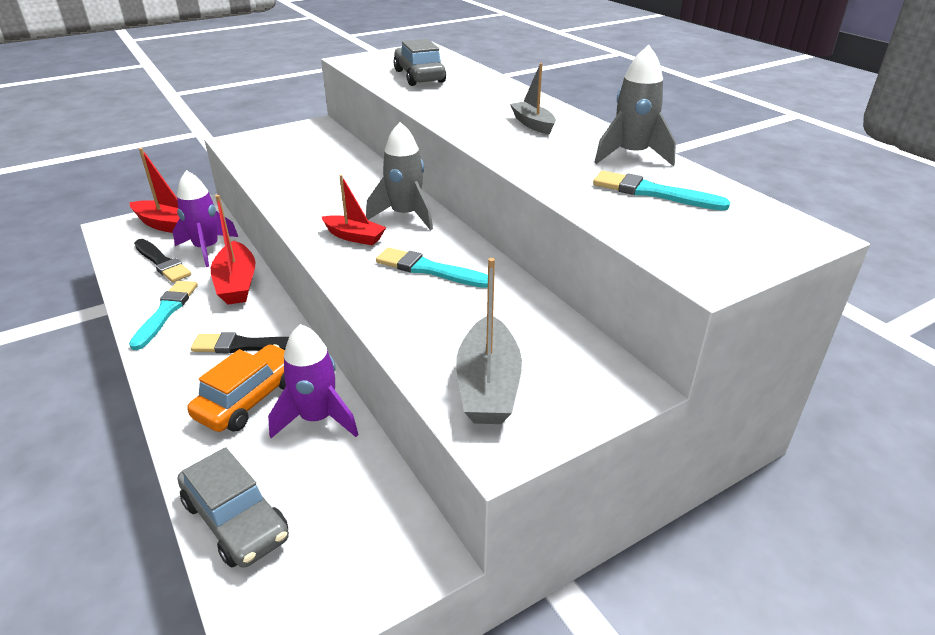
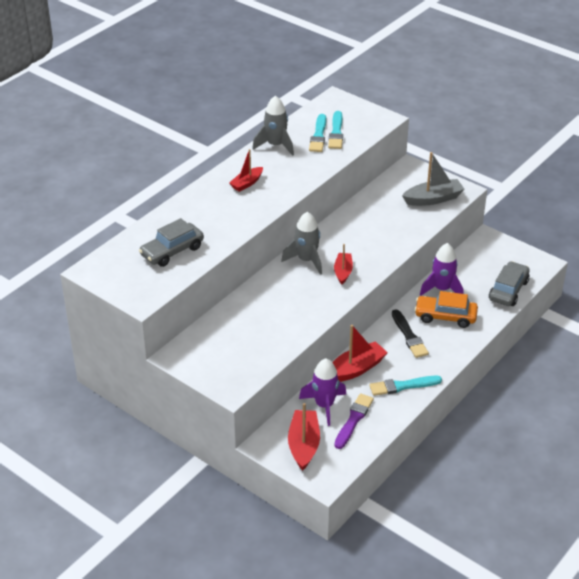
camera: 110 degrees left, 5 degrees up
black brush [134,239,191,282] -> purple brush [334,393,374,449]
turquoise brush [376,247,488,288] -> turquoise brush moved to [328,111,343,149]
grey boat [510,63,556,135] -> red boat [229,149,263,192]

